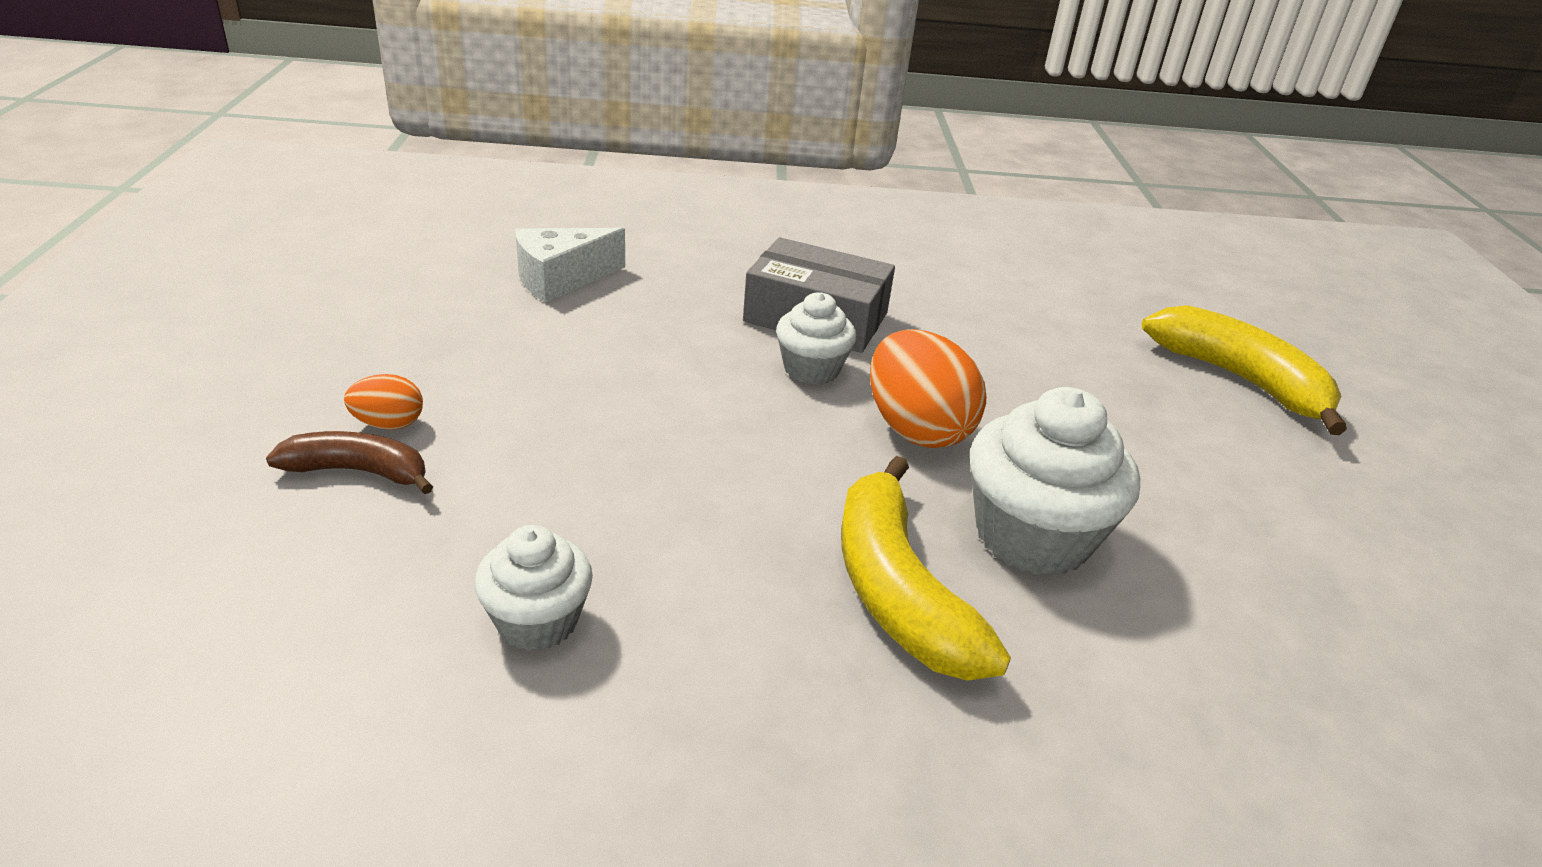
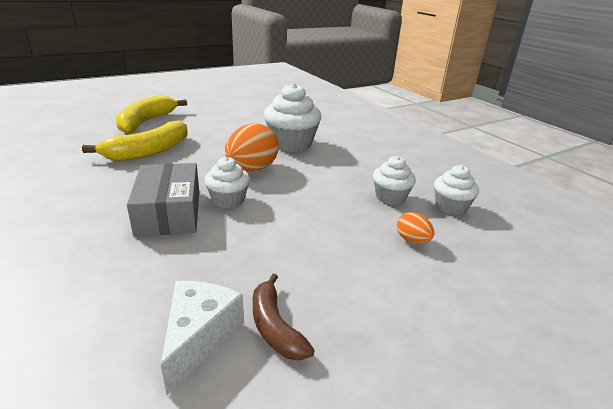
camera: 120 degrees left, 5 degrees down
brown banana [266,431,433,494] -> brown banana moved to [253,273,315,361]
orange egg [344,374,423,430] -> orange egg moved to [397,212,434,244]
white cheese [515,228,625,303] -> white cheese turned 105 degrees counterclockwise [161,281,244,395]
yellow banana [841,456,1011,681] -> yellow banana moved to [82,120,188,161]
none -> white cupcake [373,156,416,205]

